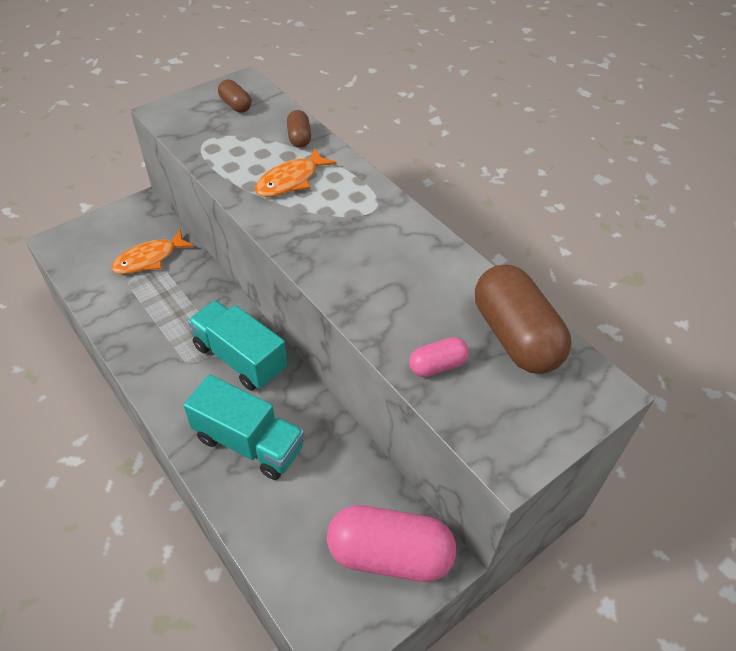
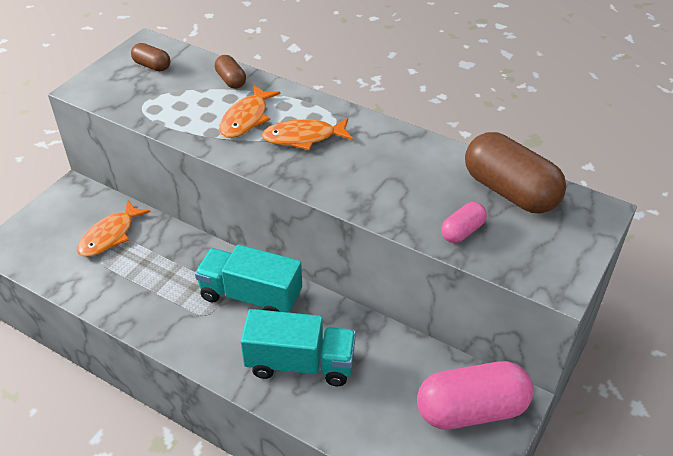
camera: 20 degrees left, 5 degrees down
none -> orange fish [262,118,353,150]

